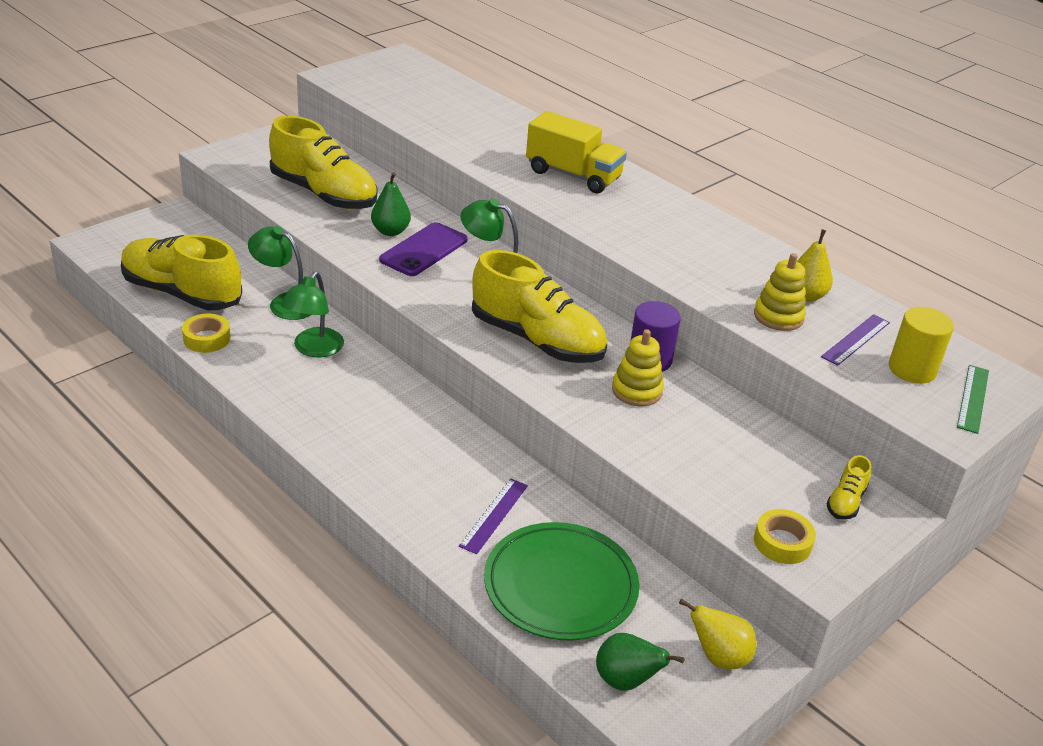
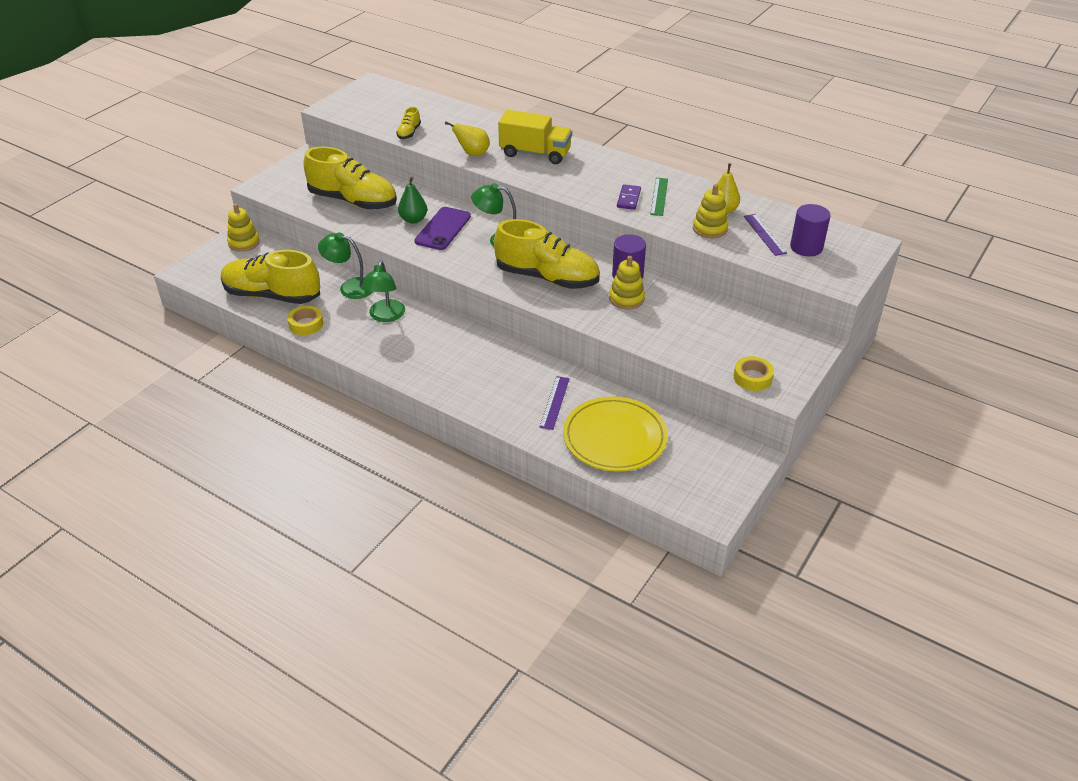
camera: 10 degrees left, 5 degrees up
green plate [484,522,640,641] -> yellow plate [563,396,668,472]
green pear [596,633,685,691] -> none
yellow pear [679,598,756,669] -> yellow pear moved to [445,121,490,156]
purple ruler [821,314,890,366] -> purple ruler turned 45 degrees counterclockwise [744,214,787,256]
yellow shoe [827,455,871,520] -> yellow shoe moved to [396,107,421,139]
yellow cylinder [889,307,954,384] -> purple cylinder [790,204,830,256]
green ruler [957,365,989,434] -> green ruler moved to [650,178,668,216]
none -> yellow stacking toy [227,204,260,252]
none -> purple domino [617,184,641,210]

